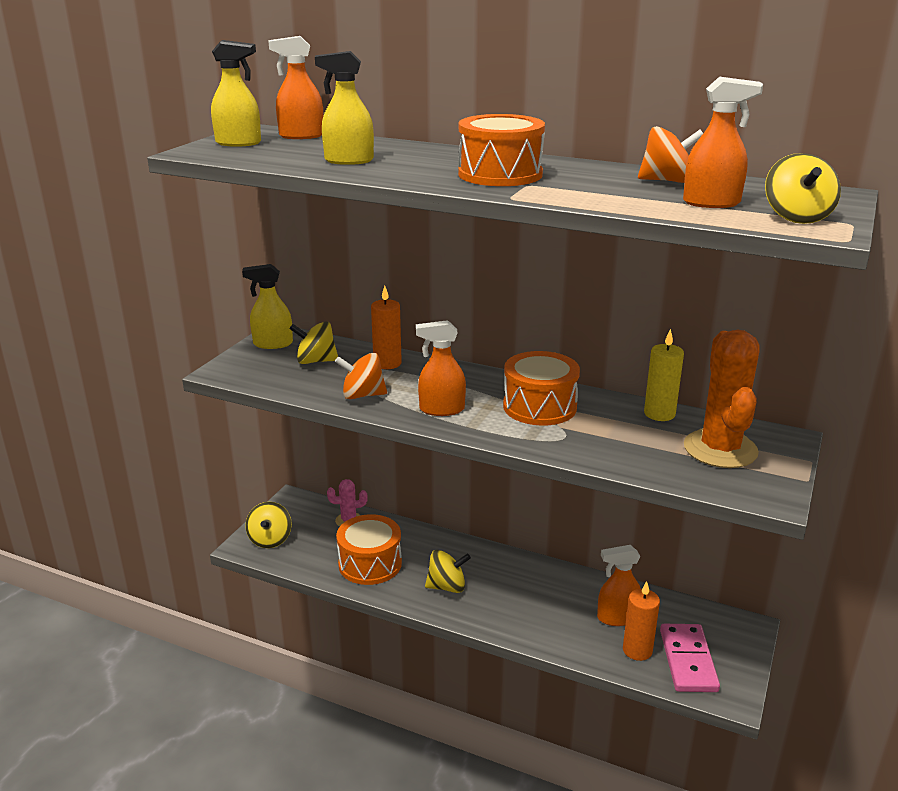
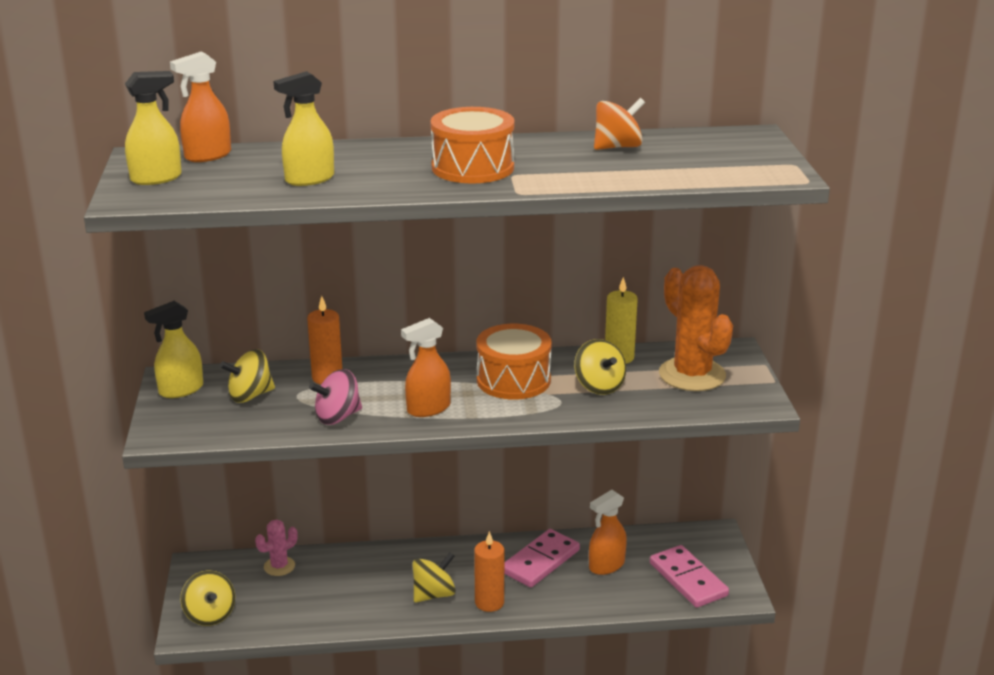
camera: 30 degrees left, 0 degrees up
orange spinning top [335,353,387,399] -> pink spinning top [309,369,362,425]
orange drum [336,514,402,585] -> none
orange candle [623,581,660,661] -> orange candle moved to [474,531,504,612]
orange spray bottle [683,77,763,208] -> none
yellow spinning top [765,153,841,224] -> yellow spinning top moved to [574,339,626,395]
none -> pink domino [504,529,580,588]

